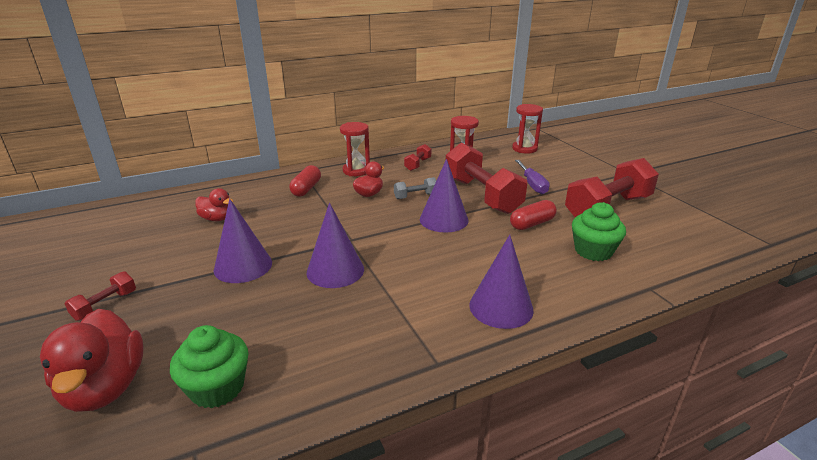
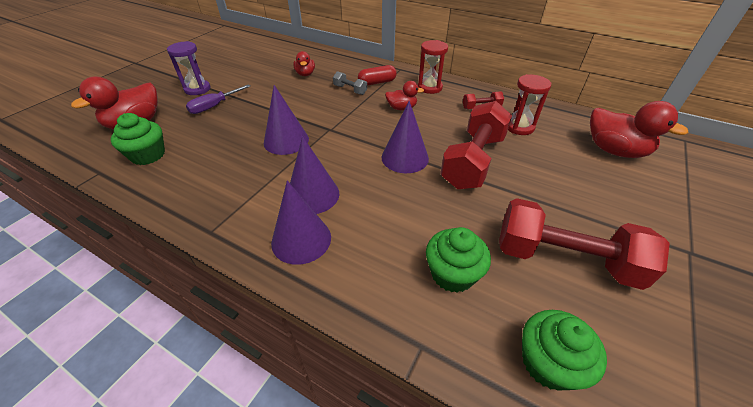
camera: 55 degrees right, 15 degrees up
red dumbbell [65,271,136,321] -> purple hourglass [167,41,211,95]
purple cone [214,199,272,283] -> purple cone moved to [290,136,339,214]
grey dumbbell [394,177,436,199] -> grey dumbbell moved to [333,71,367,95]
red capsule [510,200,557,230] -> none
red hourglass [512,104,543,154] -> red duck [590,101,689,158]
purple screwdriver [515,160,550,194] -> purple screwdriver moved to [186,84,250,114]
none -> green cupcake [522,310,607,391]

